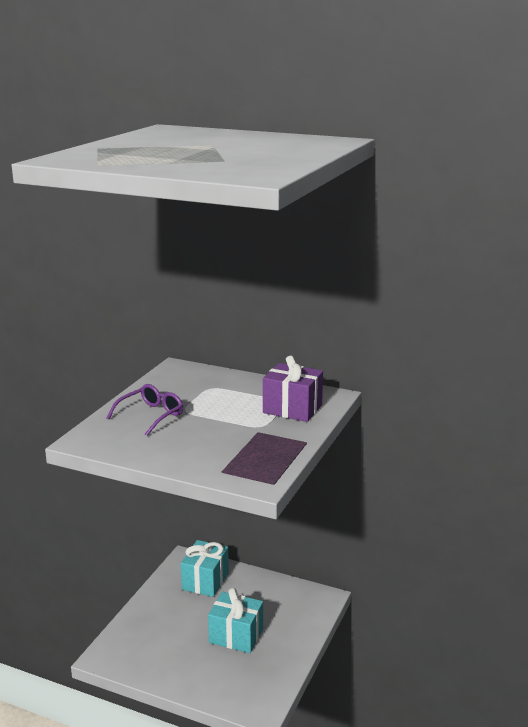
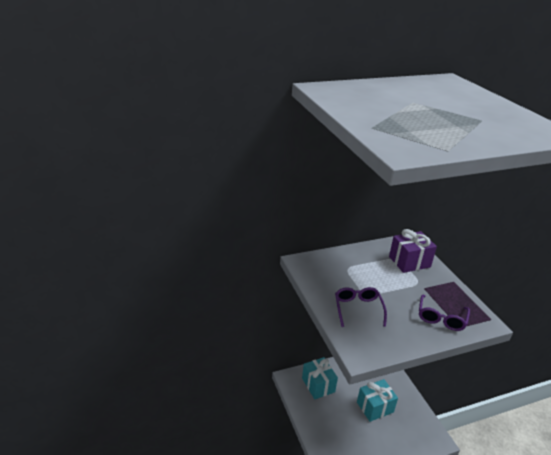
camera: 45 degrees left, 10 degrees up
none -> purple glasses [419,295,470,331]

